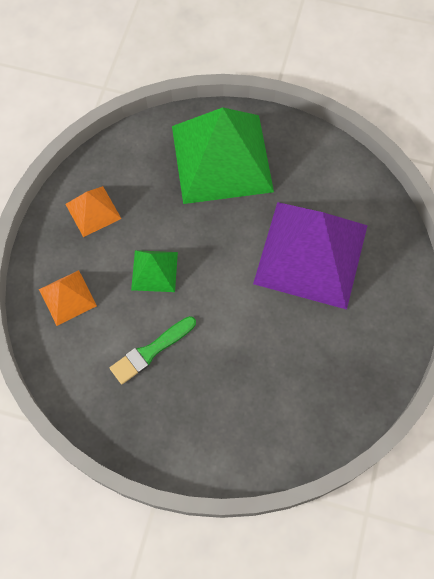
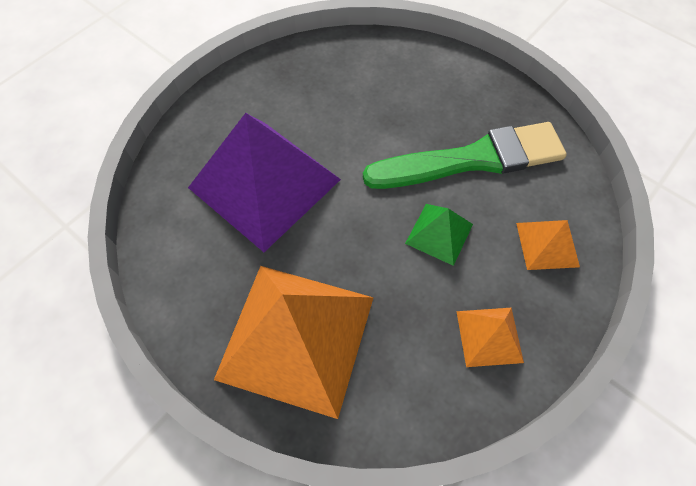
camera: 155 degrees left, 5 degrees down
green brush [110,316,196,384] -> green brush [363,122,567,189], size x1.93
green pyramid [172,107,274,204] -> orange pyramid [214,266,374,419]

